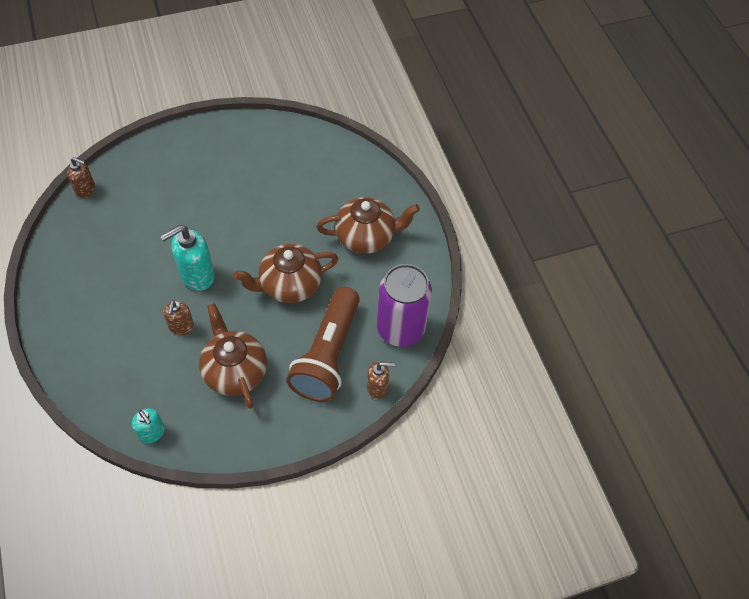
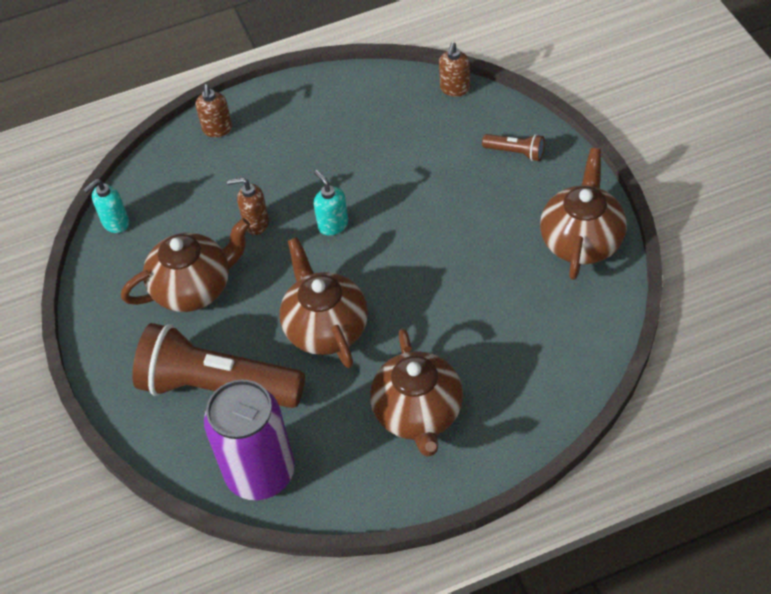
camera: 95 degrees right, 5 degrees down
turquoise soap dispenser [160,225,215,291] -> turquoise soap dispenser [314,170,348,235], size x0.60
brown soap dispenser [367,361,395,399] -> brown soap dispenser moved to [195,84,232,137]
none -> brown flashlight [482,134,545,161]
none -> brown teapot [540,148,627,280]

